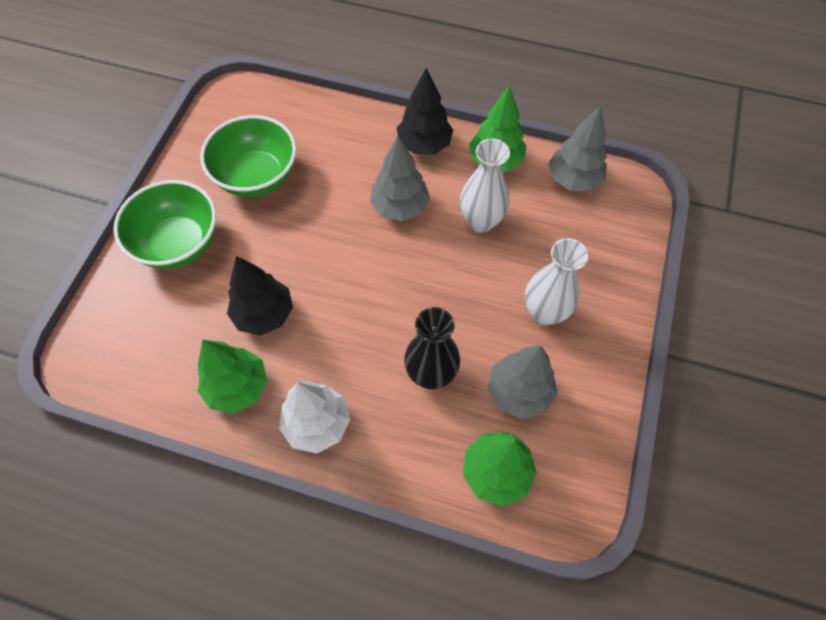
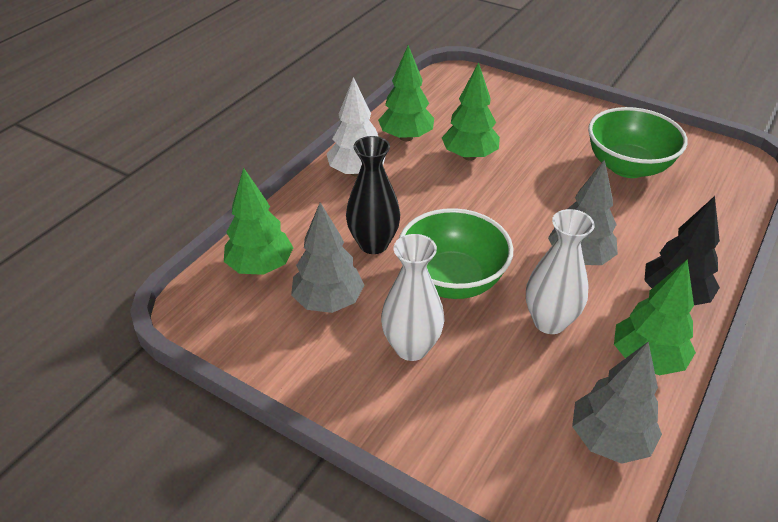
camera: 105 degrees right, 20 degrees down
green bowl [113,180,216,269] -> green bowl moved to [399,208,513,299]
black tree [227,256,293,336] -> green tree [442,62,500,160]

